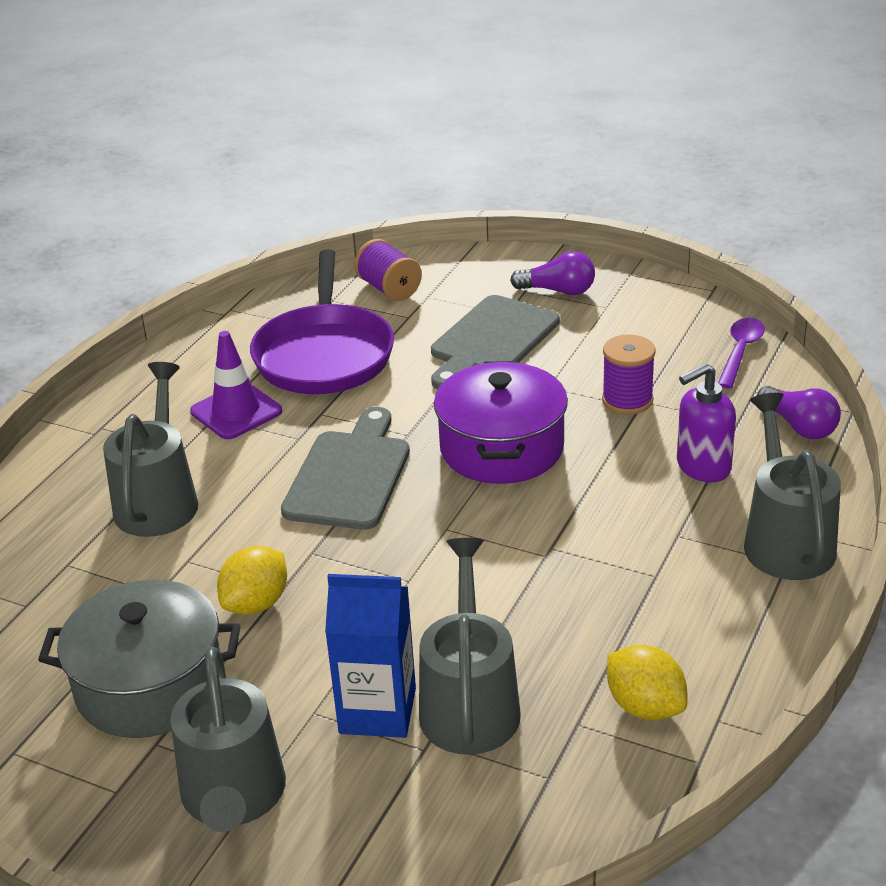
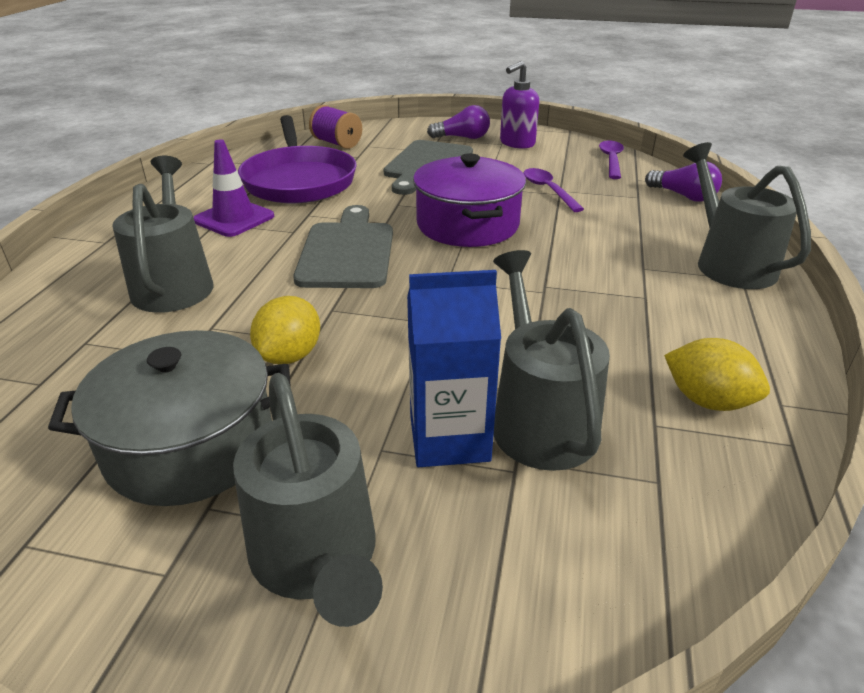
camera: 15 degrees left, 0 degrees up
purple spool [602,334,656,415] -> purple spoon [524,168,584,212]
purple soap dispenser [677,363,736,483] -> purple soap dispenser moved to [500,61,539,149]

